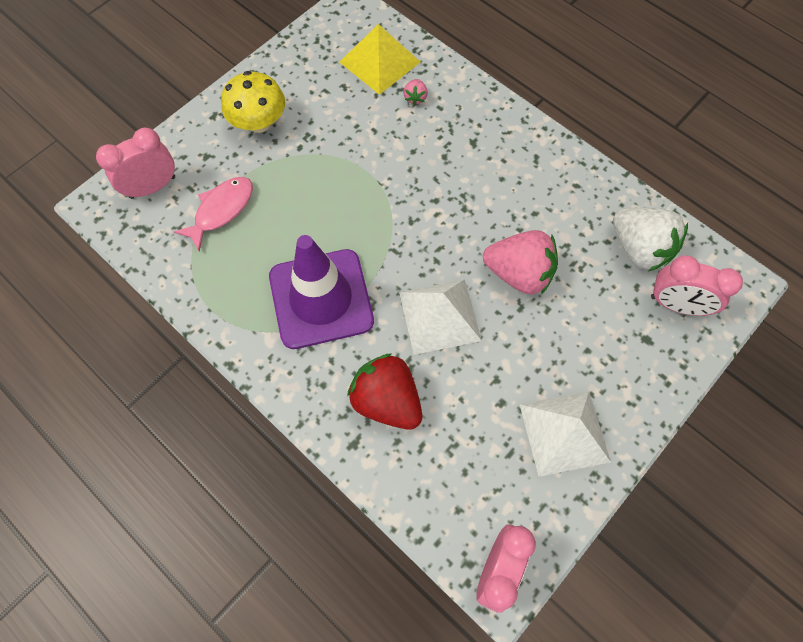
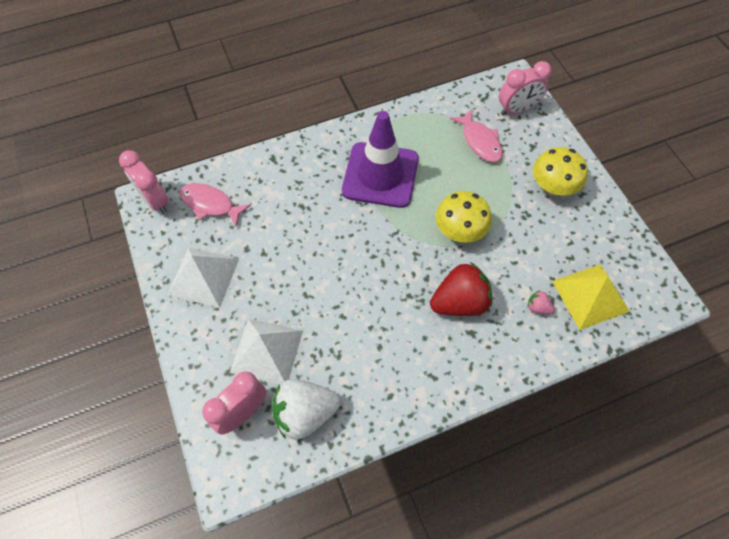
camera: 115 degrees right, 5 degrees down
pink clock [96,127,175,199] -> pink clock turned 75 degrees clockwise [499,61,551,115]
red strawberry [347,353,422,430] -> red strawberry moved to [430,262,492,316]
white pyramid [399,279,482,355] -> white pyramid moved to [230,319,303,384]
pink strawberry [483,230,558,295] -> none
none -> pink fish [179,183,251,227]
none -> yellow mushroom [436,191,491,243]

